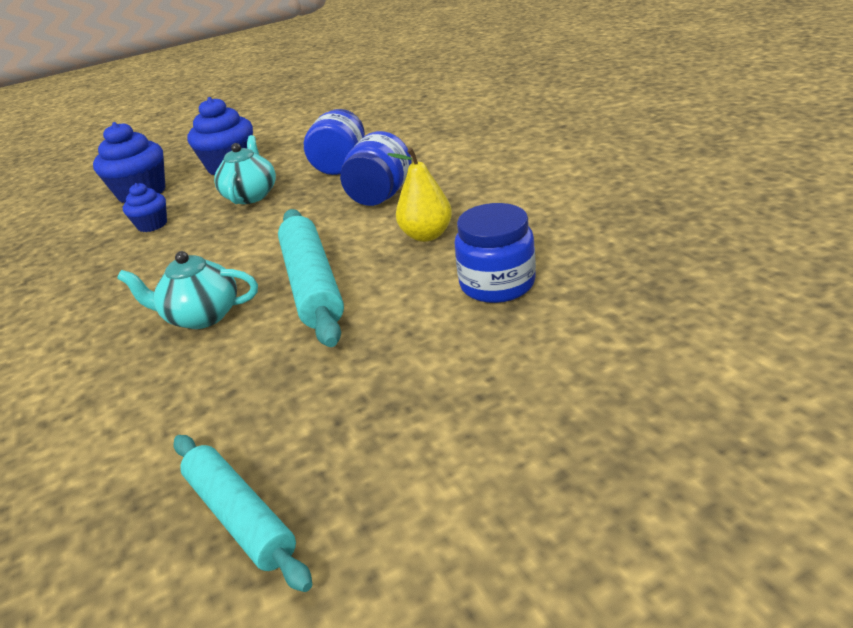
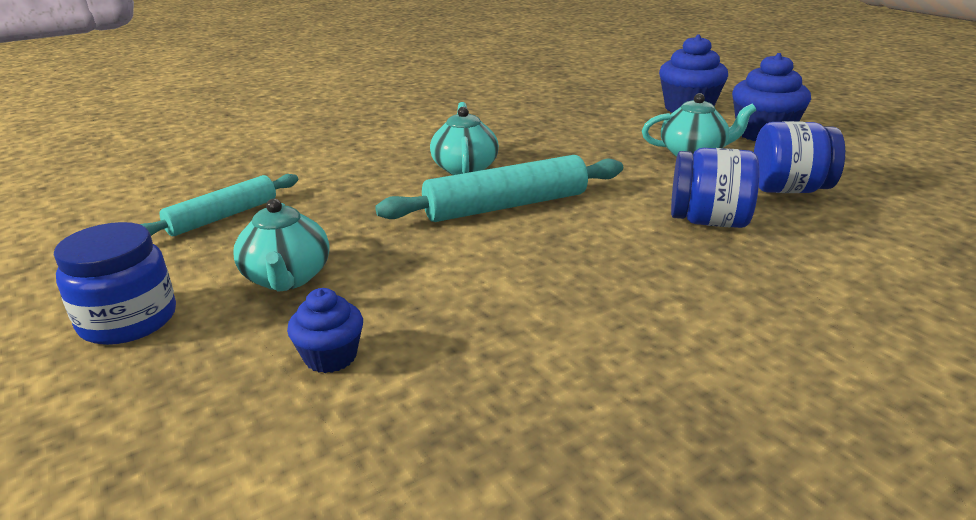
camera: 80 degrees right, 5 degrees down
blue cupcake [123,183,167,232] -> blue cupcake moved to [287,288,363,373]
yellow pear [387,148,452,242] -> none
blue jar [455,203,536,303] -> blue jar moved to [54,222,176,345]
none -> turquoise teapot [233,199,330,292]

